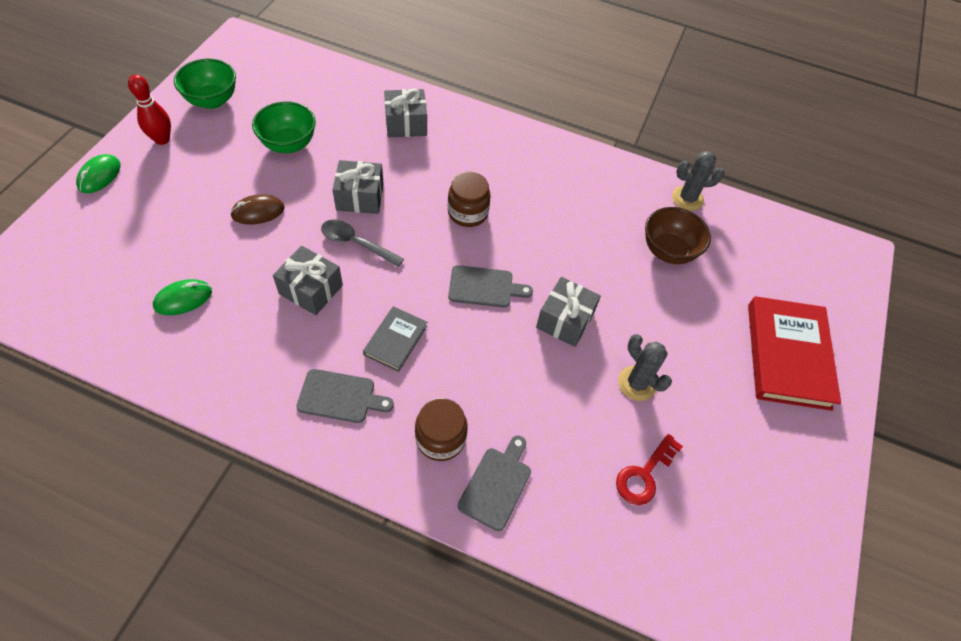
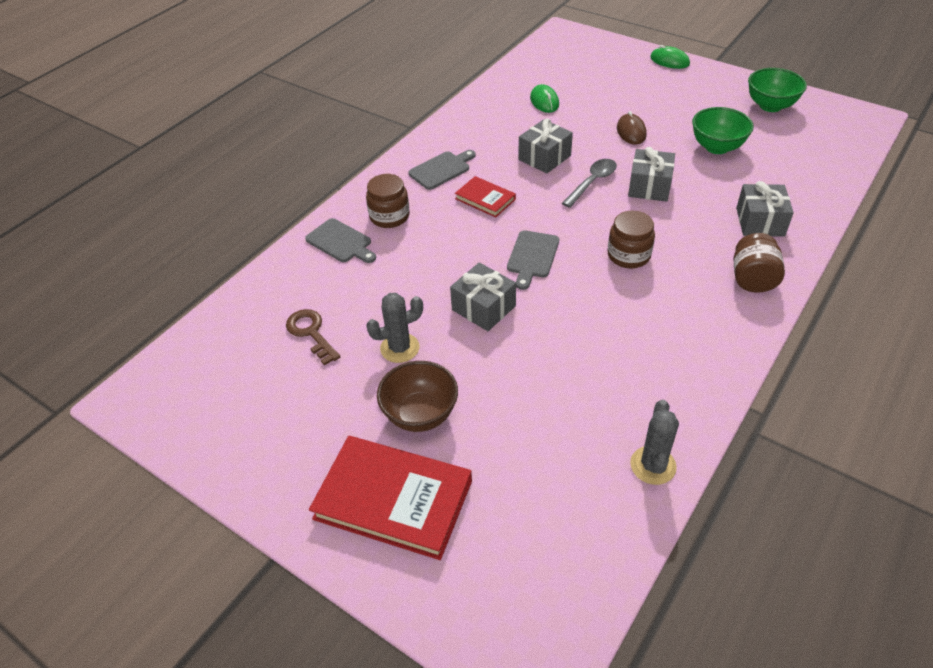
camera: 110 degrees right, 10 degrees down
red bowling pin [128,75,171,145] -> none
grey cutting board [296,369,394,423] -> grey cutting board turned 150 degrees counterclockwise [408,150,476,190]
grey book [363,306,427,372] -> red book [455,176,516,217]
red key [616,434,683,505] -> brown key [286,309,340,366]
brown bowl [645,207,711,264] -> brown bowl moved to [377,361,458,432]
none -> brown jar [734,233,785,293]

